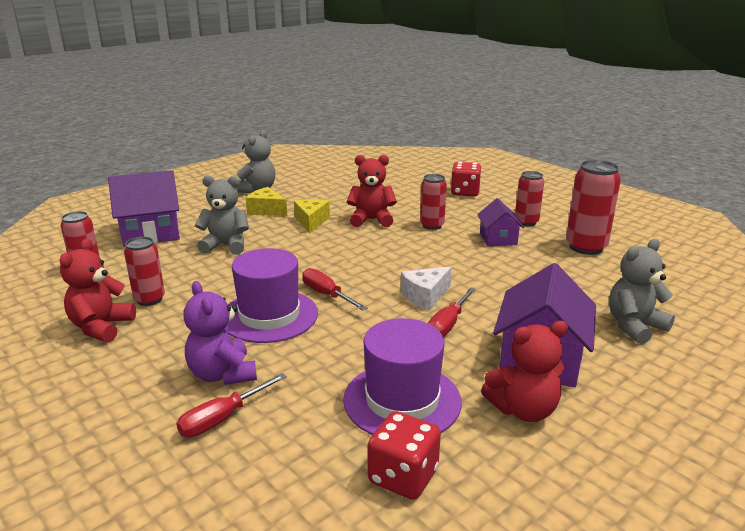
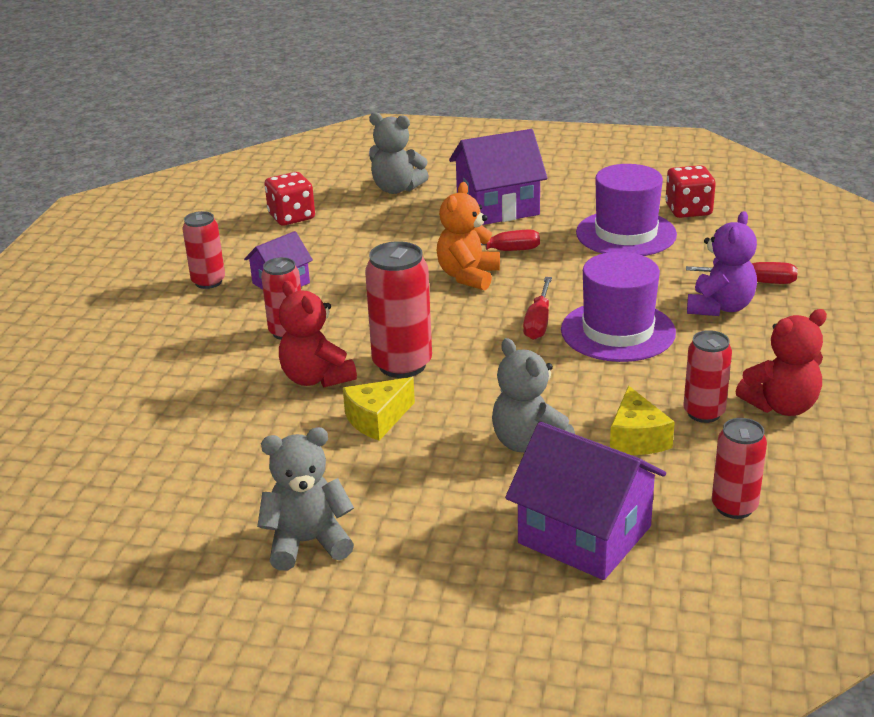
camera: 125 degrees left, 5 degrees up
yellow cheese [246,187,287,216] -> yellow cheese moved to [610,386,675,455]
white cheese [401,266,452,310] -> orange teddy bear [437,182,500,291]
red dice [451,162,481,196] -> red dice moved to [264,172,315,226]
red teddy bear [481,321,568,422] -> none
red can [566,160,621,255] -> red can moved to [365,241,432,378]

